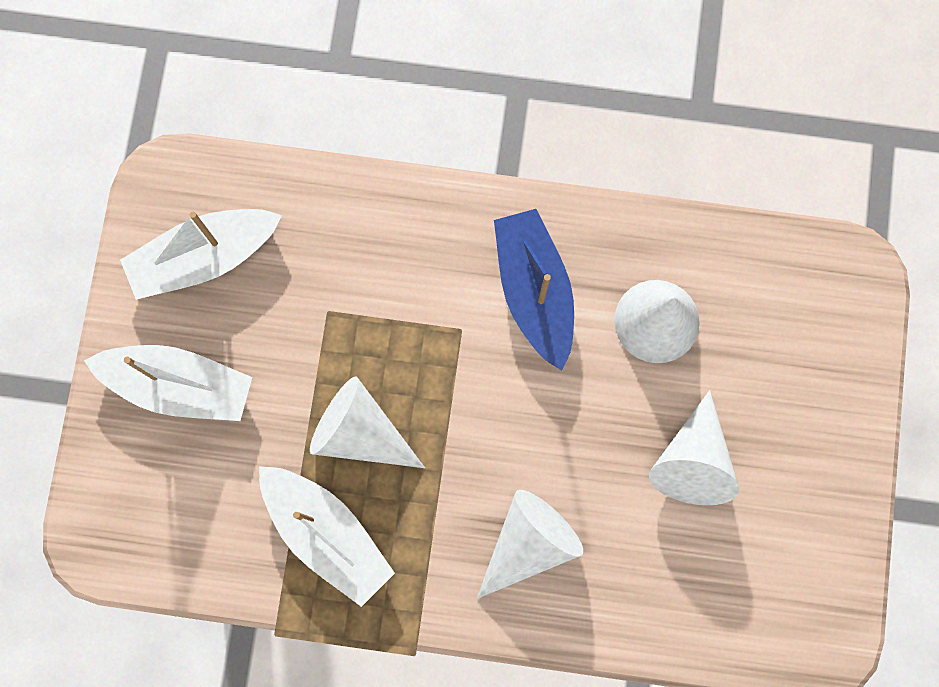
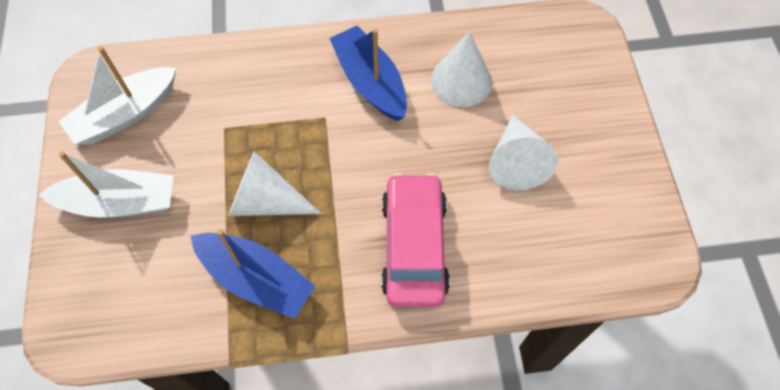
camera: 15 degrees left, 15 degrees down
white boat [259,466,395,607] -> blue boat [191,229,316,319]
white cone [477,490,583,599] -> pink car [381,173,450,307]

